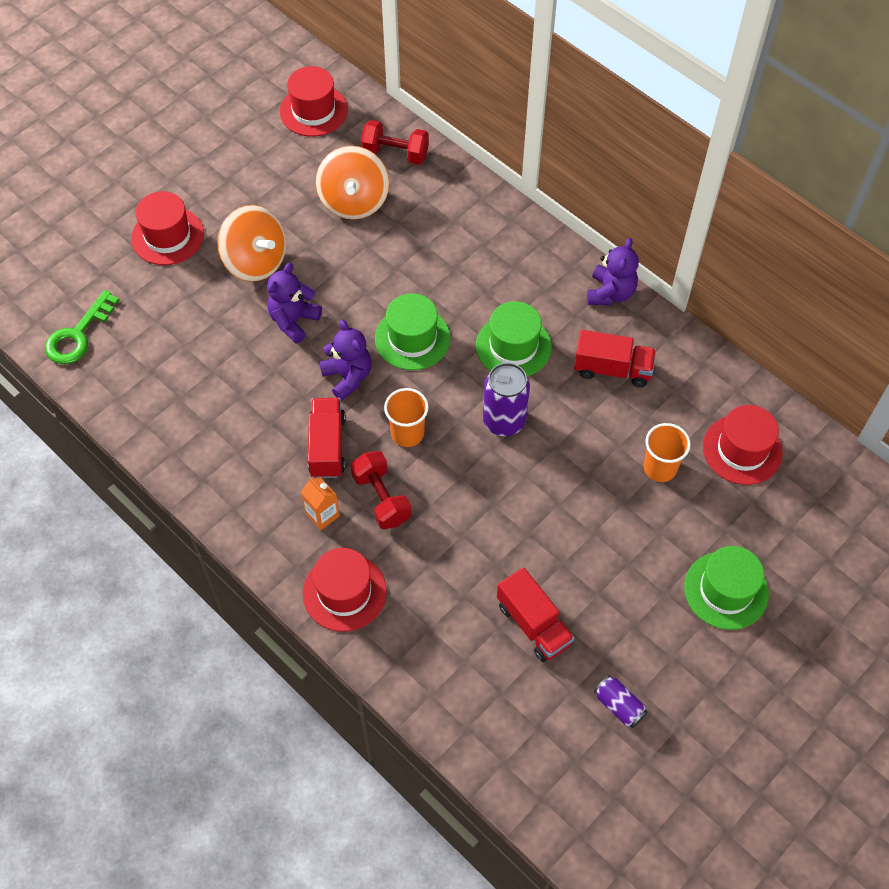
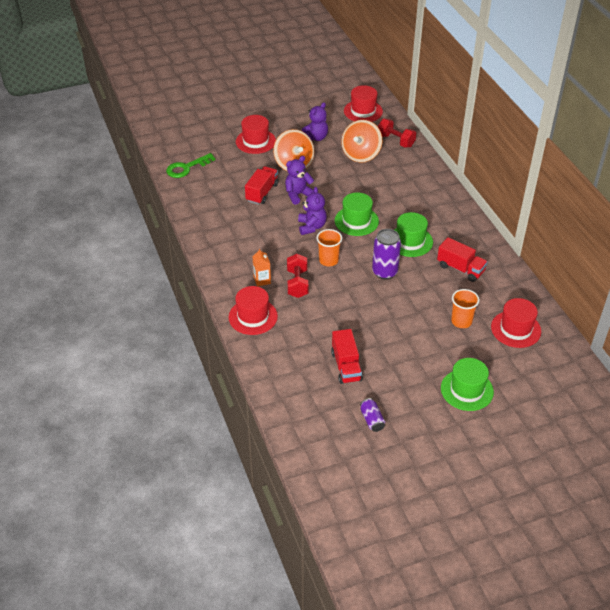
camera: 25 degrees right, 15 degrees down
red truck [308,398,346,478] -> red truck moved to [245,166,279,204]
purple teddy bear [587,238,639,305] -> purple teddy bear moved to [302,102,328,141]

